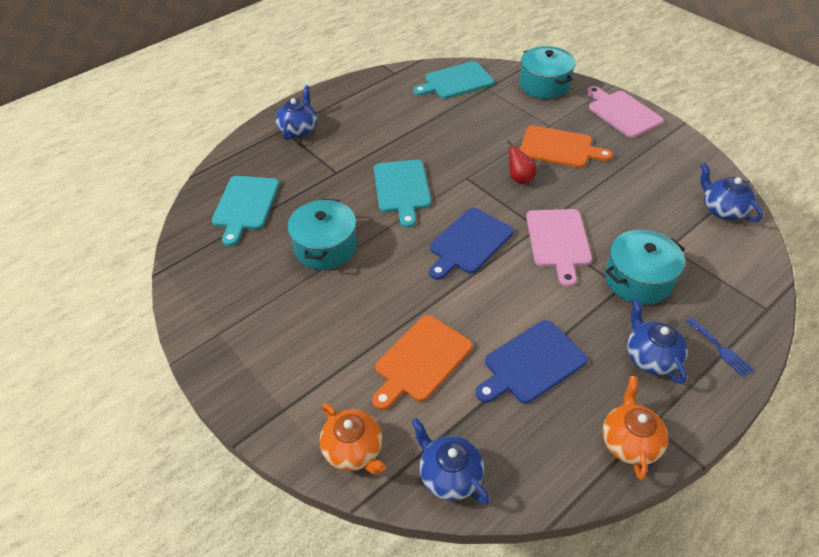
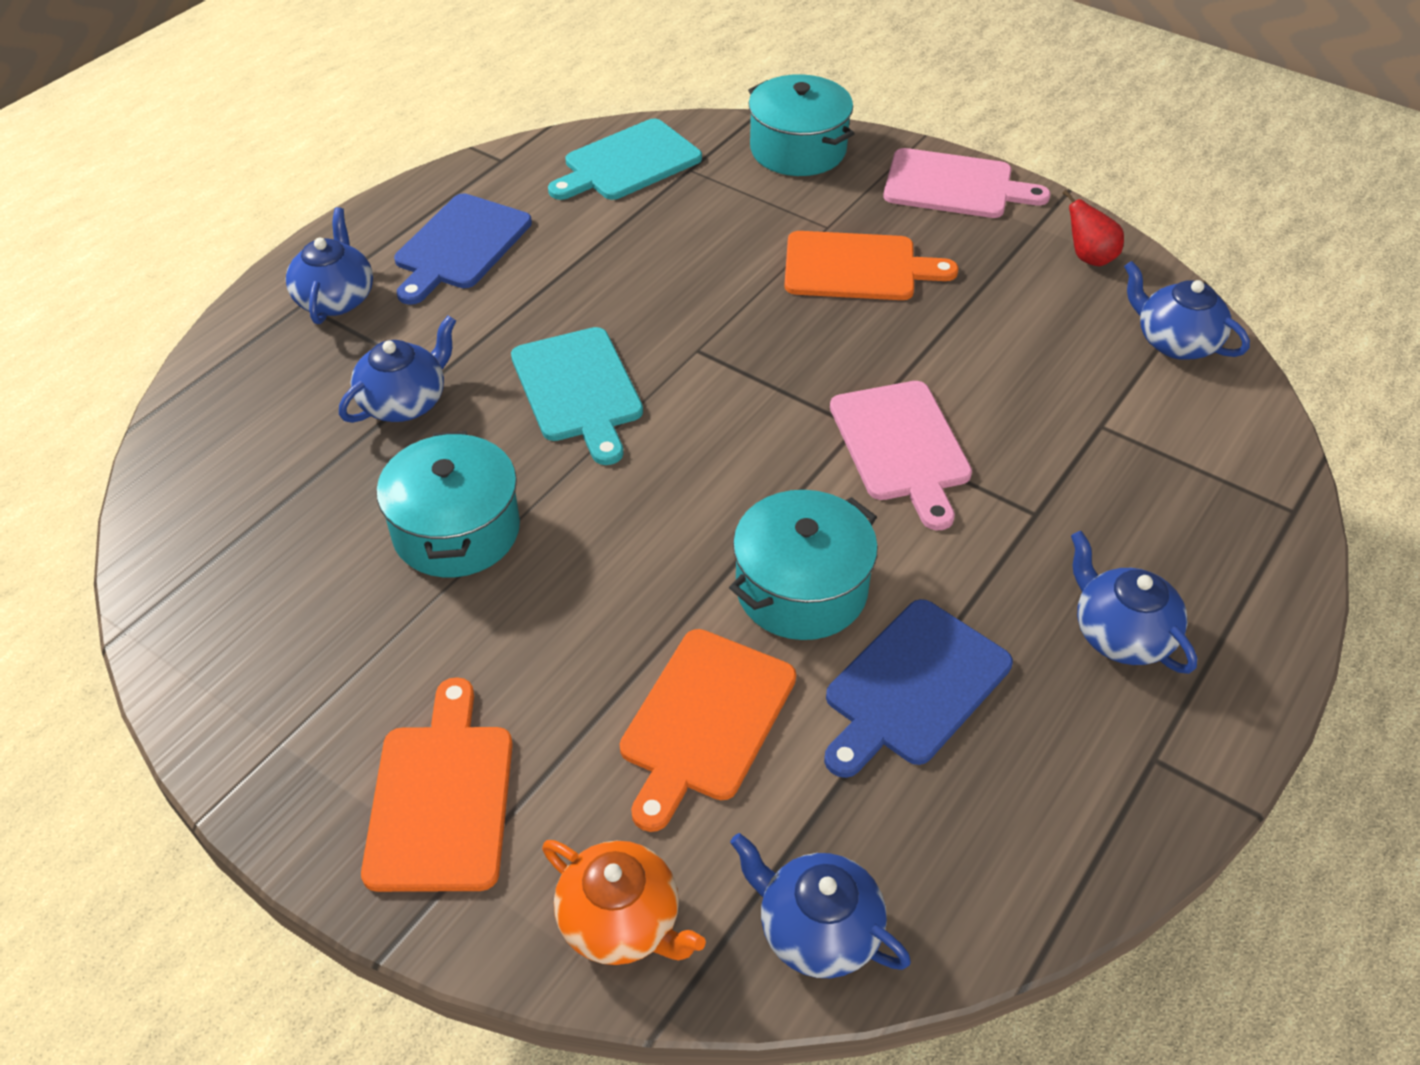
camera: 15 degrees left, 0 degrees up
turquoise cutting board [212,176,280,246] -> none
blue cutting board [429,208,514,280] -> blue cutting board moved to [394,194,532,305]
red pear [507,140,537,184] -> red pear moved to [1062,190,1124,267]
pink cutting board [587,86,664,138] -> pink cutting board turned 150 degrees clockwise [883,148,1051,218]
orange teapot [603,376,668,480] -> none
turquoise pot [605,230,685,305] -> turquoise pot moved to [729,490,878,640]
blue fork [686,317,754,378] -> none
none -> blue teapot [339,316,456,423]
none -> orange cutting board [361,677,513,892]

